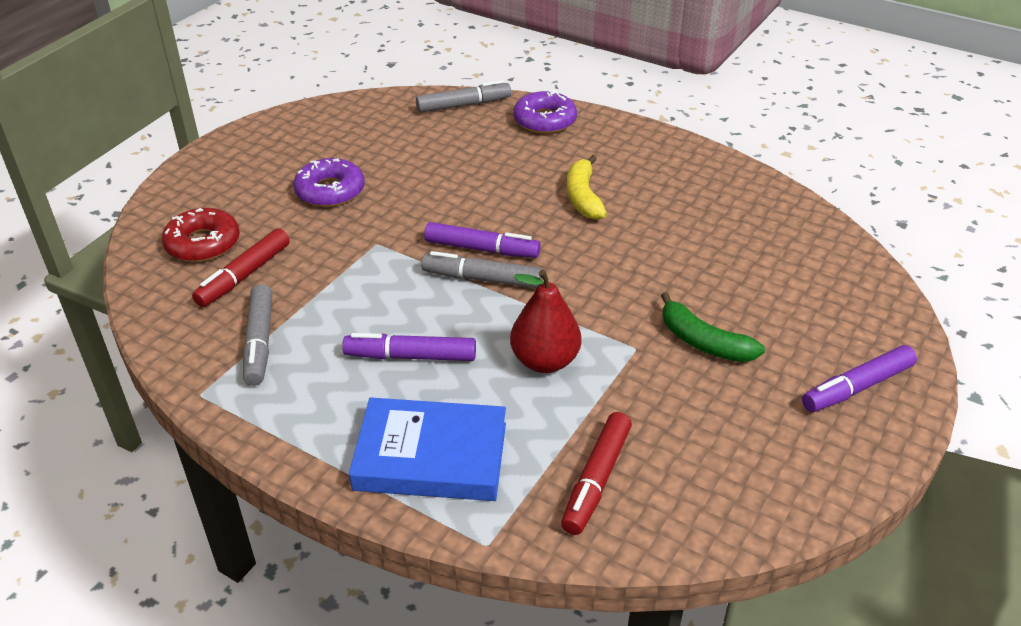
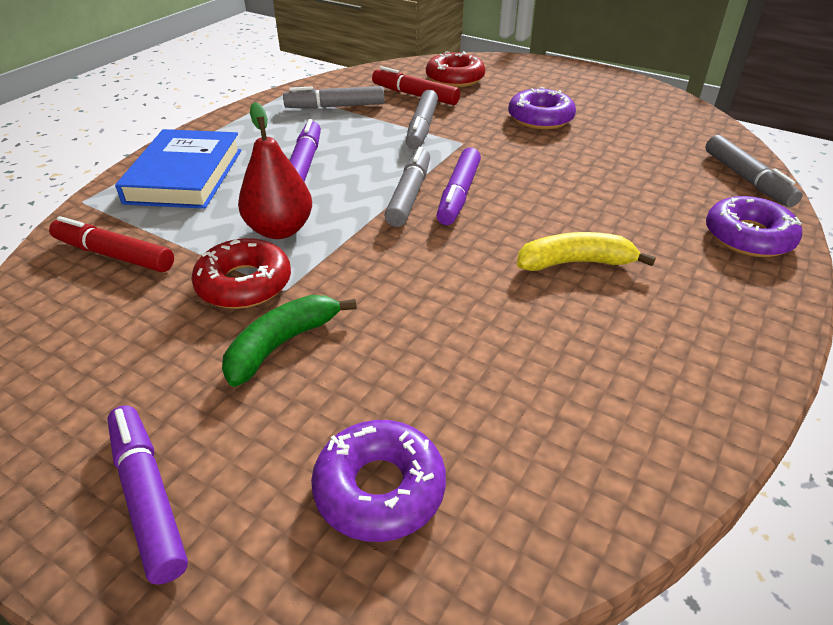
camera: 90 degrees right, 0 degrees up
none -> red donut [191,238,291,309]
none -> purple donut [311,420,446,542]
none -> grey marker [406,90,438,150]

